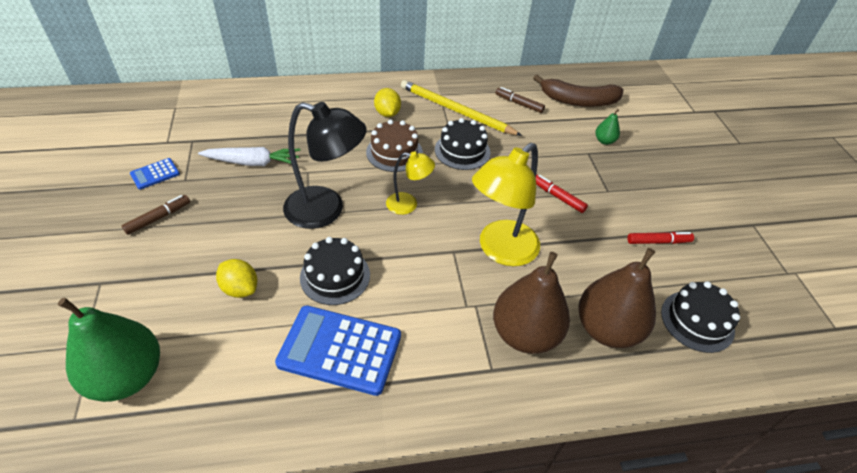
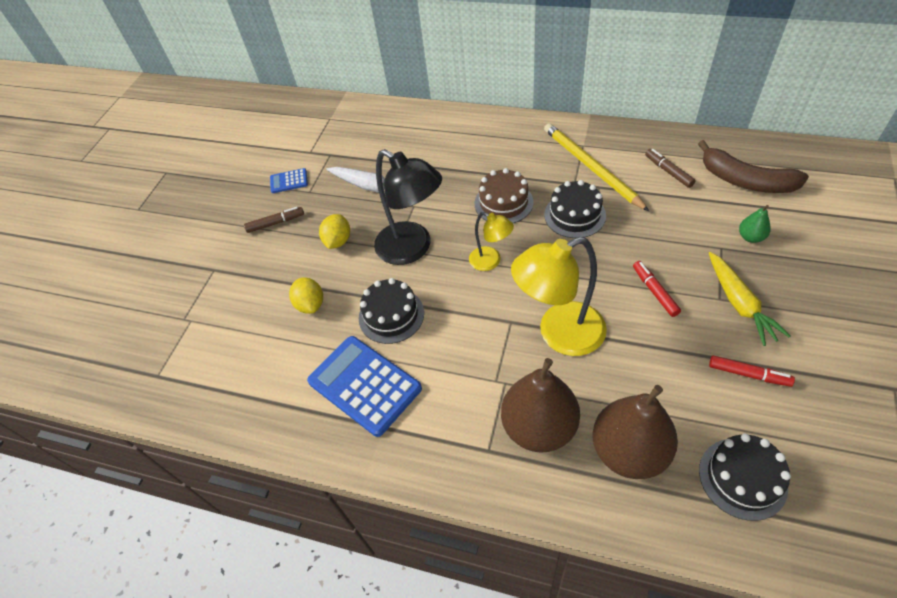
camera: 35 degrees right, 5 degrees up
green pear [58,297,160,402] -> none
yellow lemon [374,88,401,117] -> yellow lemon moved to [319,214,350,249]
none -> yellow carrot [709,252,790,346]

